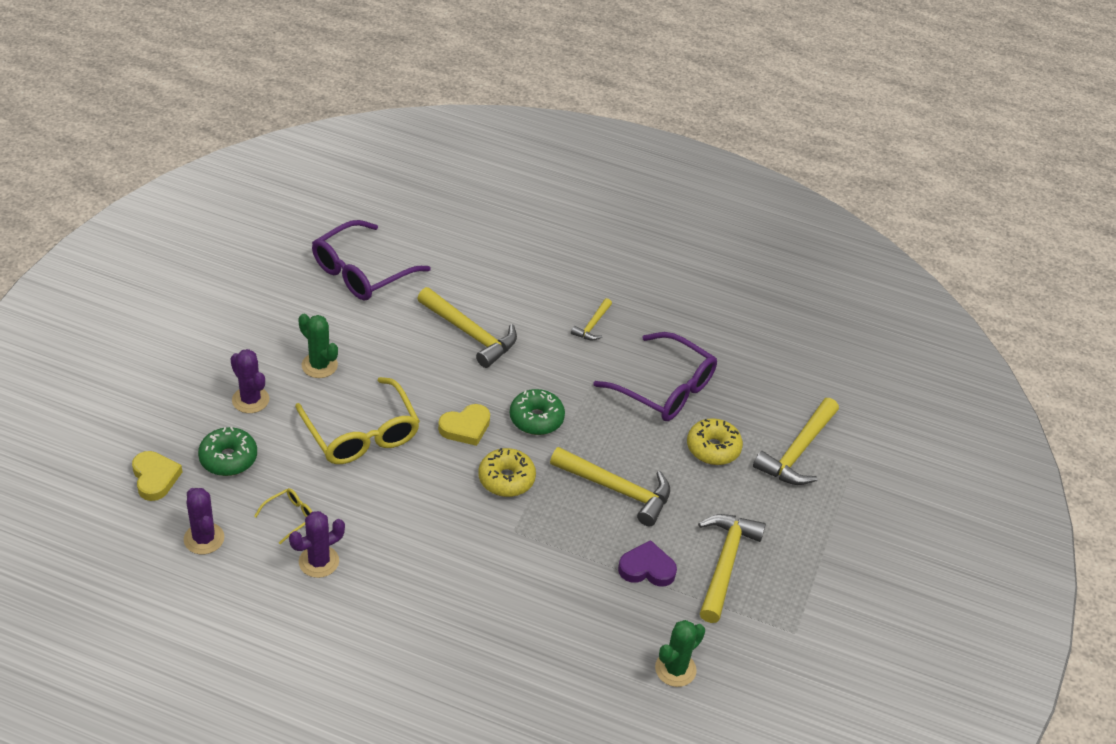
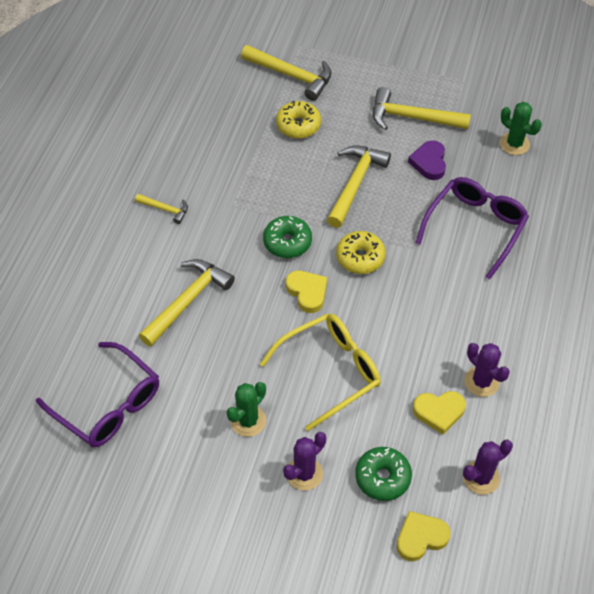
camera: 90 degrees left, 10 degrees up
yellow glasses [254,488,312,544] -> yellow heart [413,391,466,435]
purple glasses [593,332,717,421] -> purple glasses moved to [416,177,529,279]

